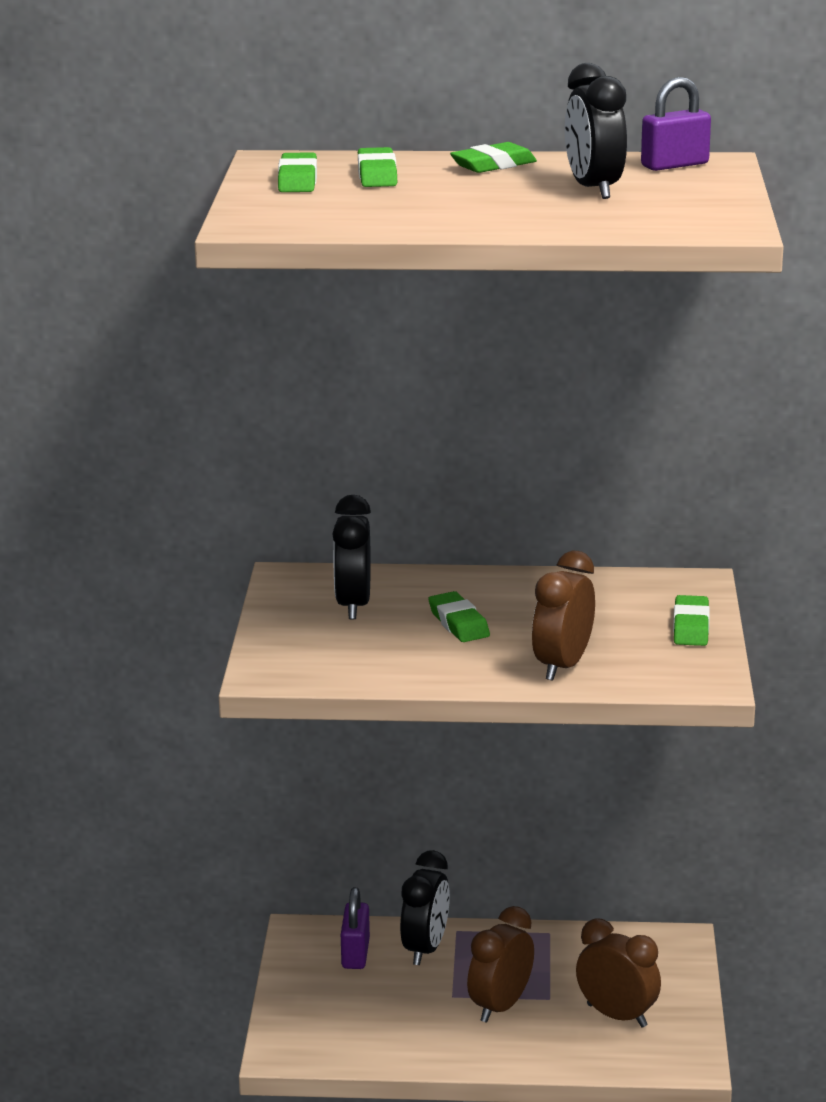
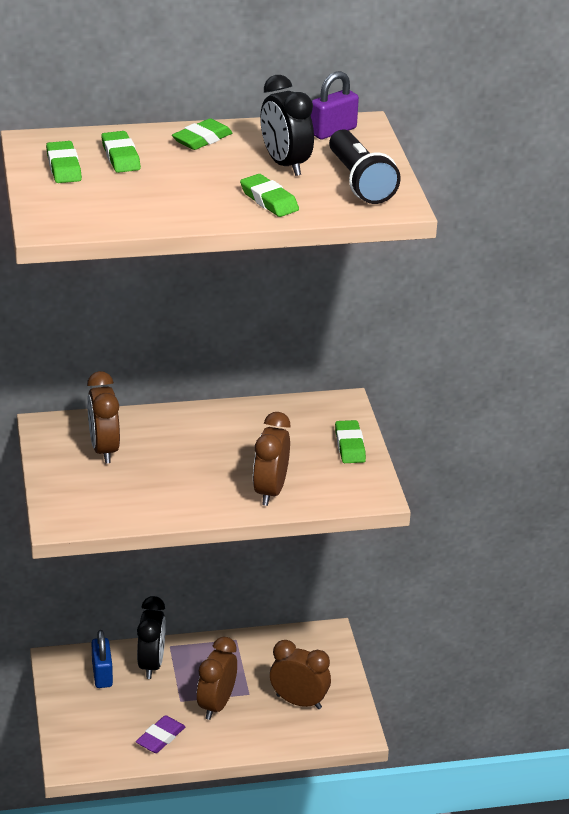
camera: 15 degrees left, 10 degrees up
black clock [332,495,371,619] -> brown clock [87,371,120,464]
purple padlock [341,887,370,969] -> blue padlock [91,630,113,688]
green eraser [428,591,490,642] -> green eraser moved to [240,174,299,217]
none -> purple eraser [136,715,186,753]
none -> black flashlight [329,129,401,204]

